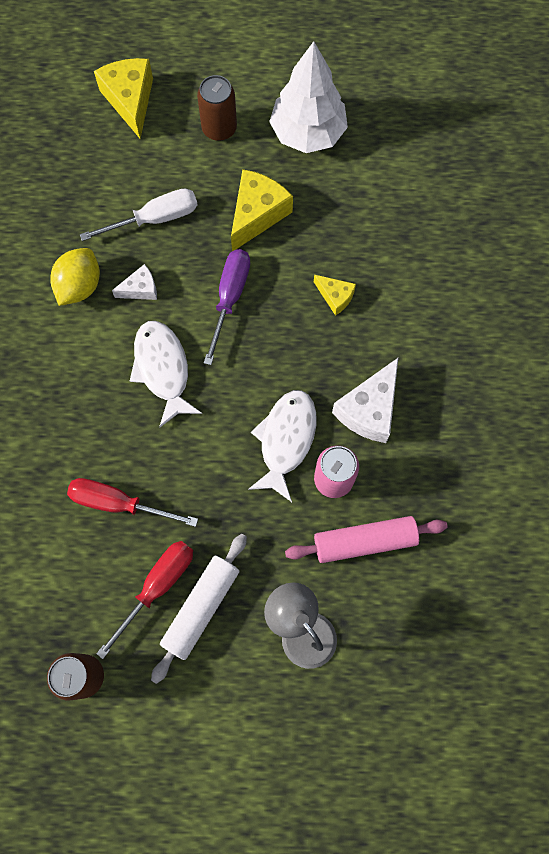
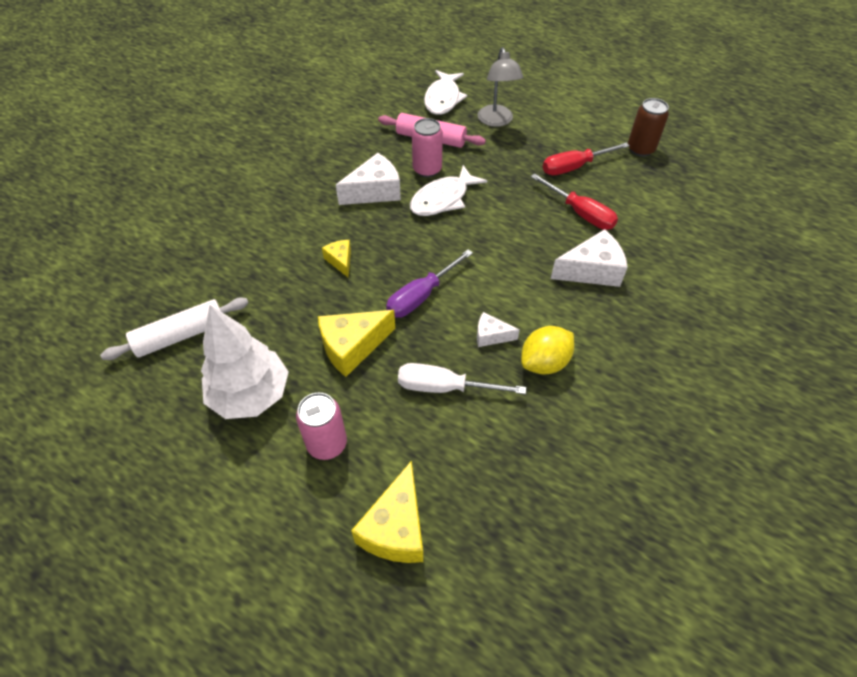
camera: 150 degrees left, 20 degrees down
white fish [130,321,202,428] -> white fish moved to [424,70,467,115]
white rolling pin [151,534,247,684] -> white rolling pin moved to [100,298,248,360]
brown can [197,75,237,141] -> pink can [296,392,347,460]
none -> white cheese [551,229,628,287]

